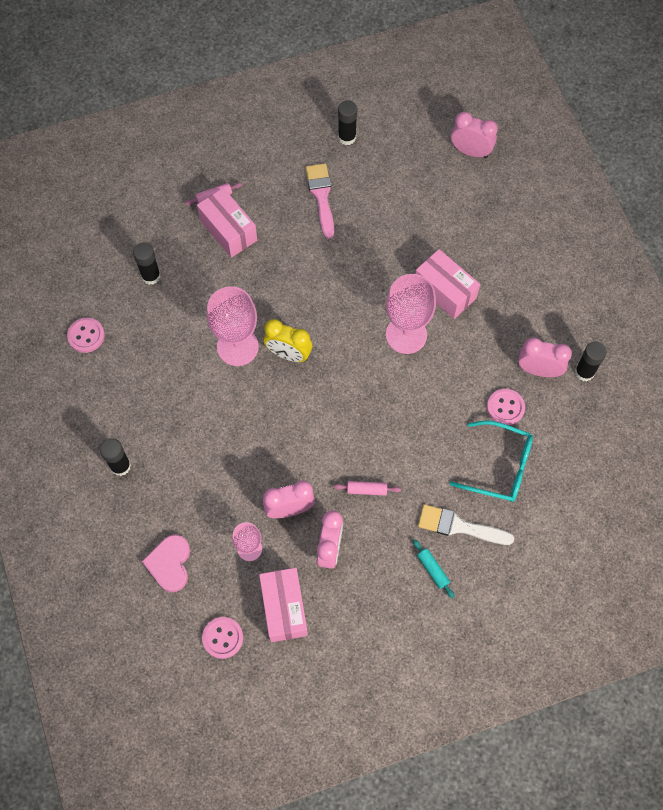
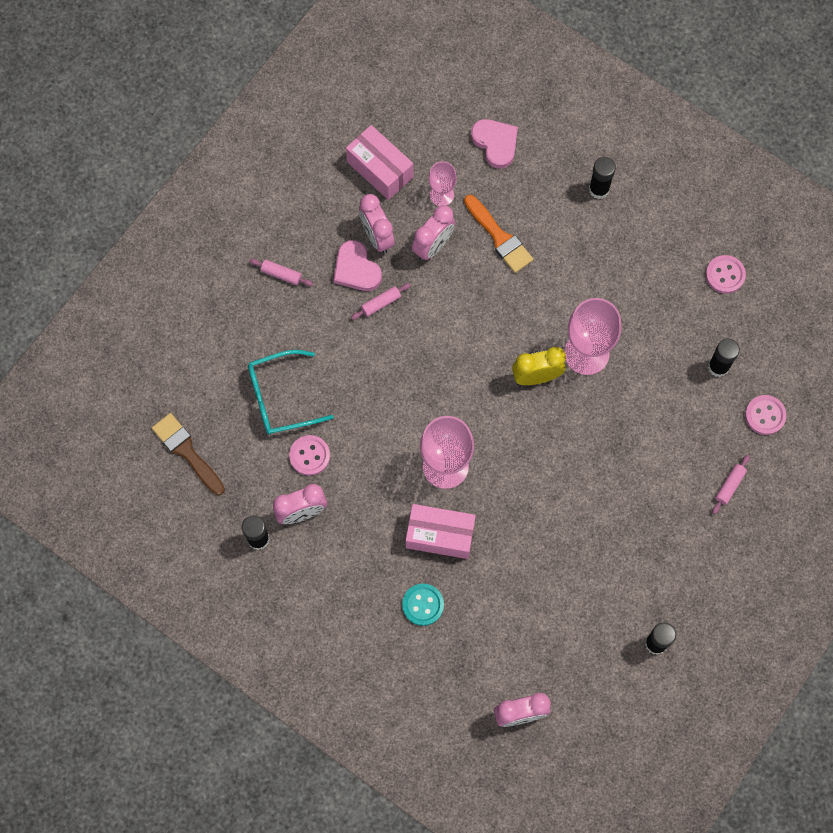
camera: 145 degrees right, 5 degrees up
pink box [197,188,257,258] -> none
pink button [202,617,243,659] -> pink button moved to [745,395,786,435]
pink brush [306,163,334,239] -> none
turquoise rolling pin [413,539,455,598] -> pink rolling pin [249,259,313,286]
white brush [418,504,514,545] -> none
none -> brown brush [152,413,225,495]
none -> pink heart [334,240,382,291]
none -> turquoise button [402,584,444,626]
none -> orange brush [464,195,533,273]

